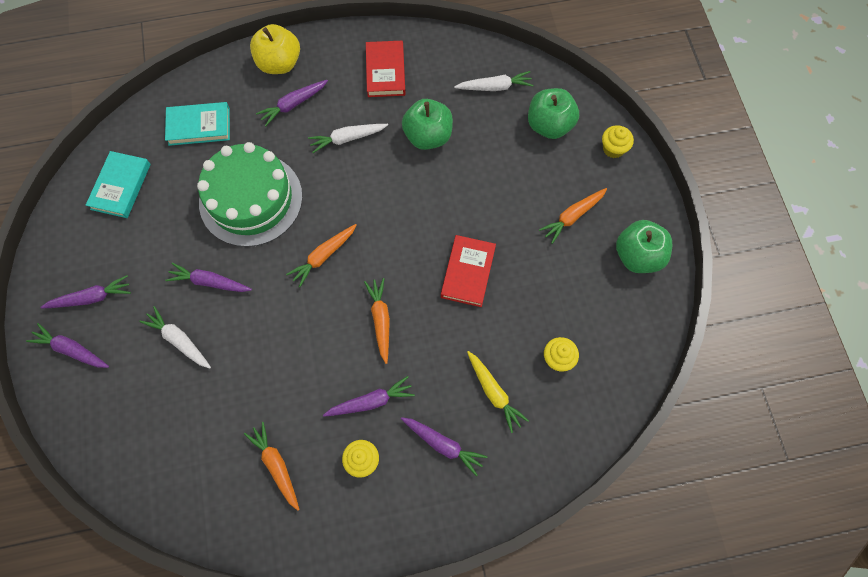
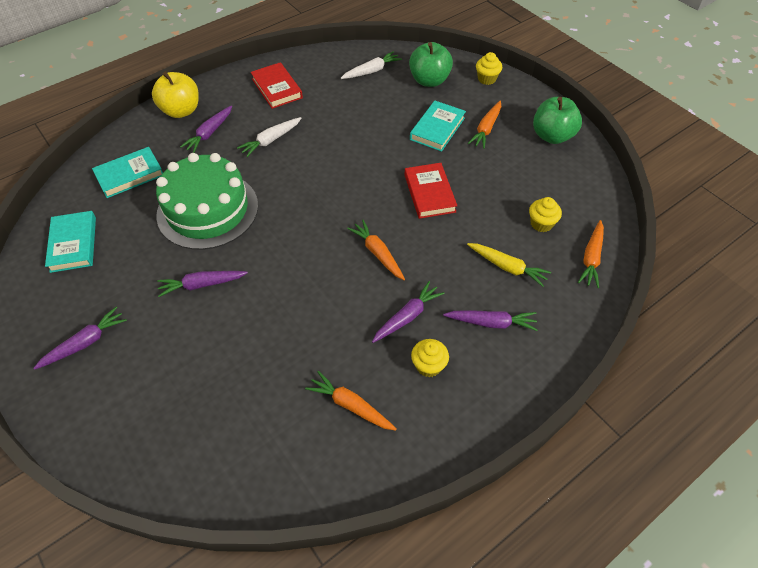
camera: 25 degrees left, 15 degrees down
purple carrot [26,323,109,368] -> none
white carrot [139,306,211,368] -> none
orange carrot [286,224,356,287] -> orange carrot moved to [578,220,604,288]
green apple [402,99,453,150] -> none
none -> turquoise book [410,101,466,152]

